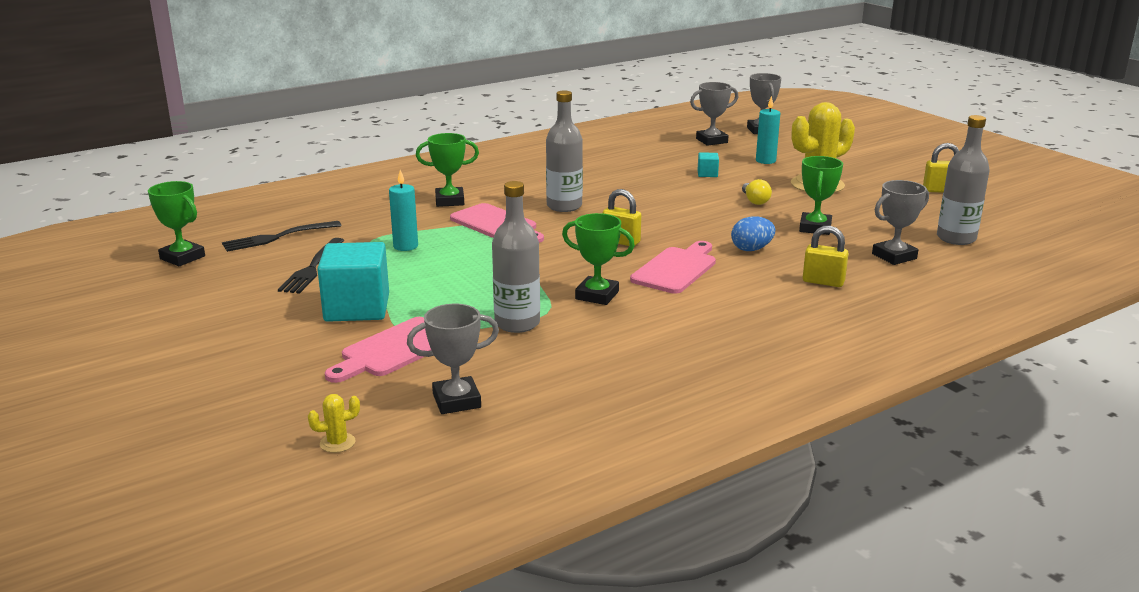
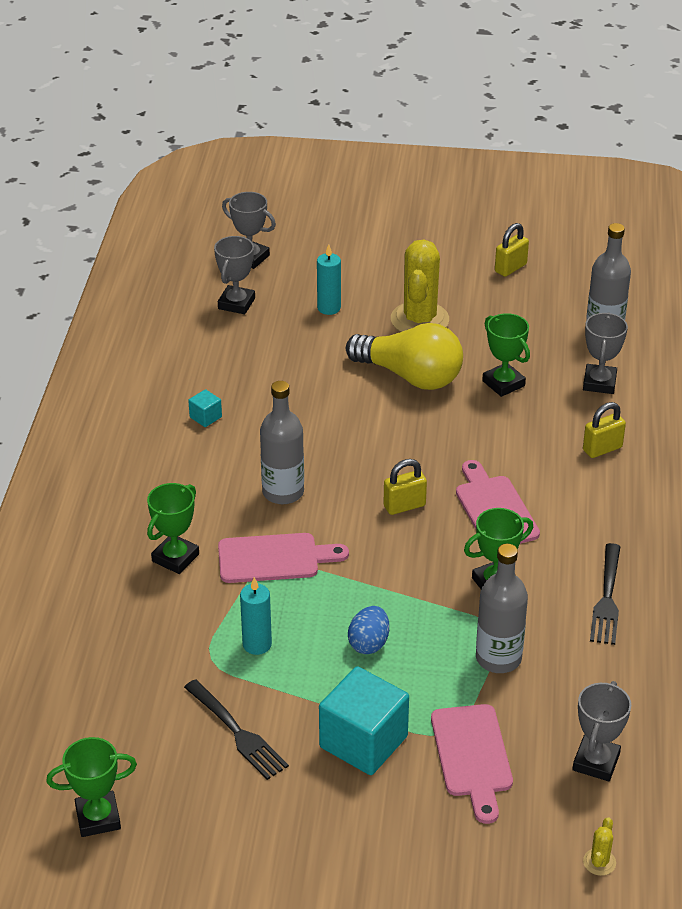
camera: 50 degrees left, 15 degrees up
black fork [222,221,342,252] -> black fork moved to [590,543,621,645]
turquoise cube [698,152,719,177] -> turquoise cube moved to [188,389,222,427]
blue egg [731,216,775,251] -> blue egg moved to [348,606,389,654]
yellow light bulb [742,179,772,205] -> yellow light bulb [346,323,463,390], size x2.37

